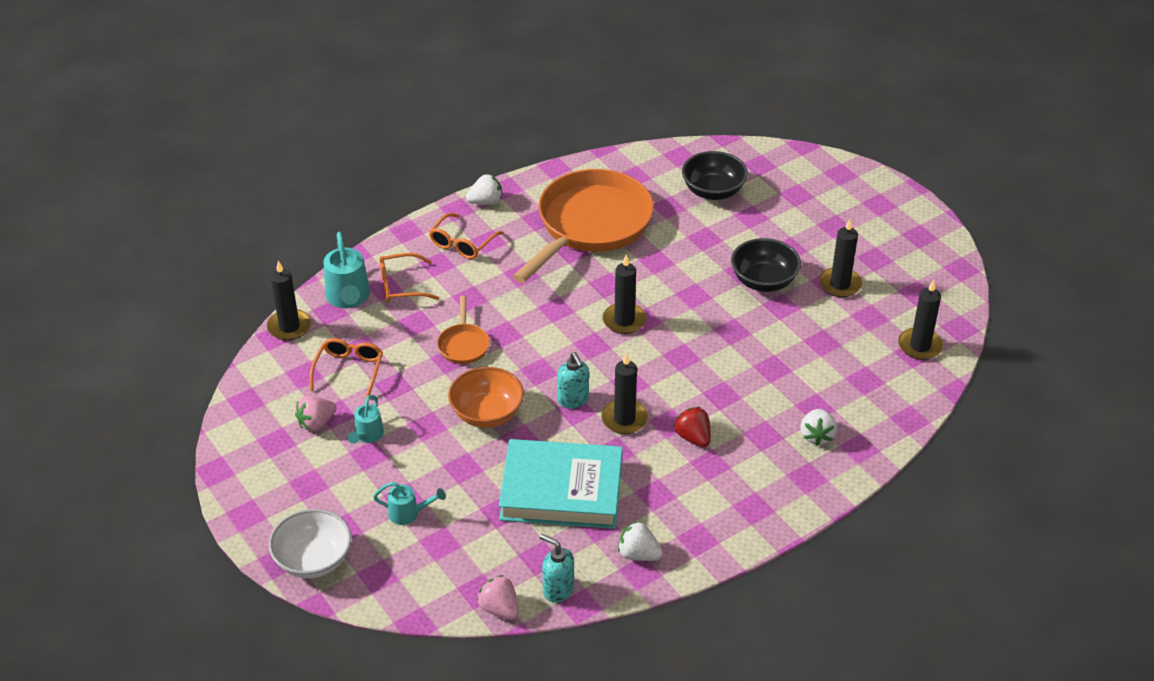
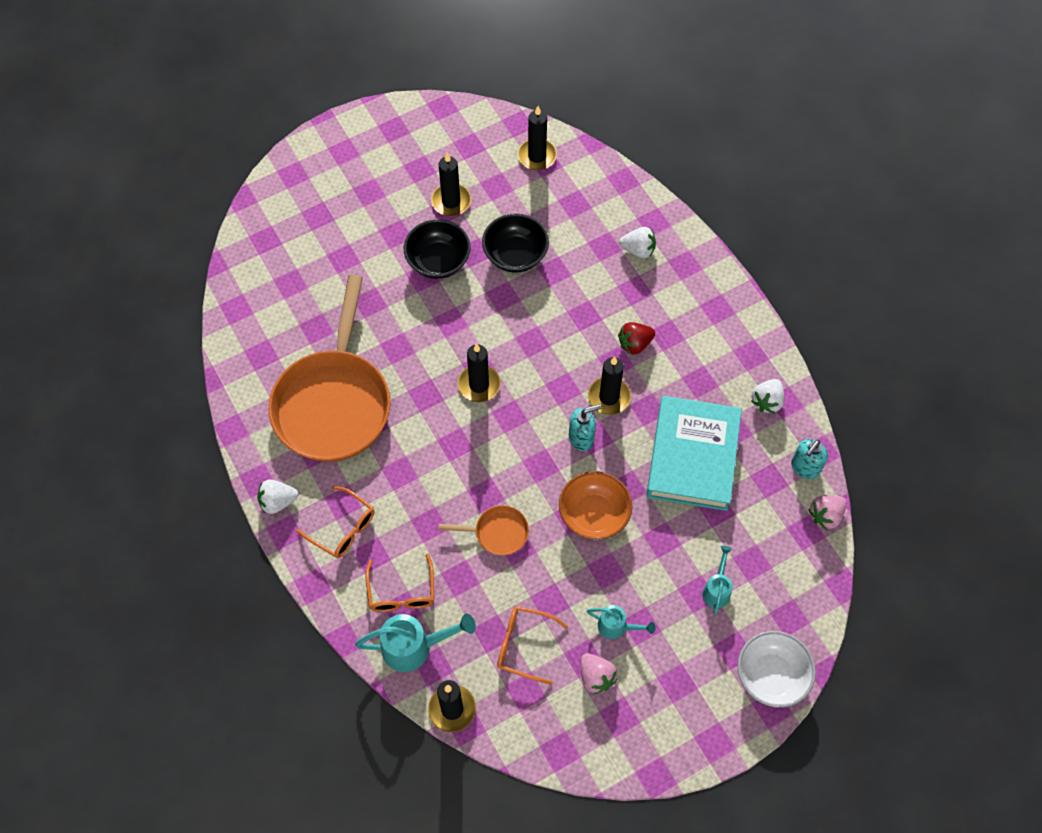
camera: 85 degrees left, 20 degrees up
white strawberry [466,174,502,205] -> white strawberry turned 90 degrees counterclockwise [257,480,298,514]
orange pan [512,169,654,283] -> orange pan turned 120 degrees counterclockwise [268,274,391,462]
black bowl [682,151,748,200] -> black bowl moved to [482,213,549,273]

